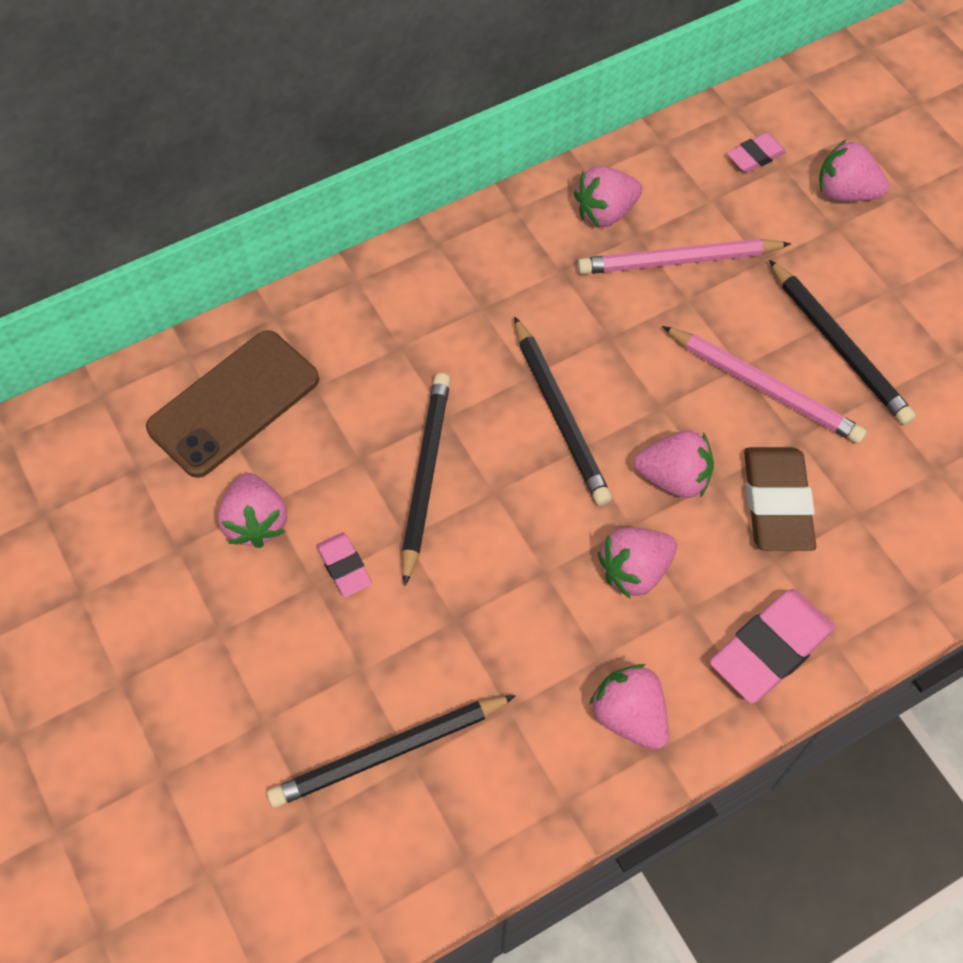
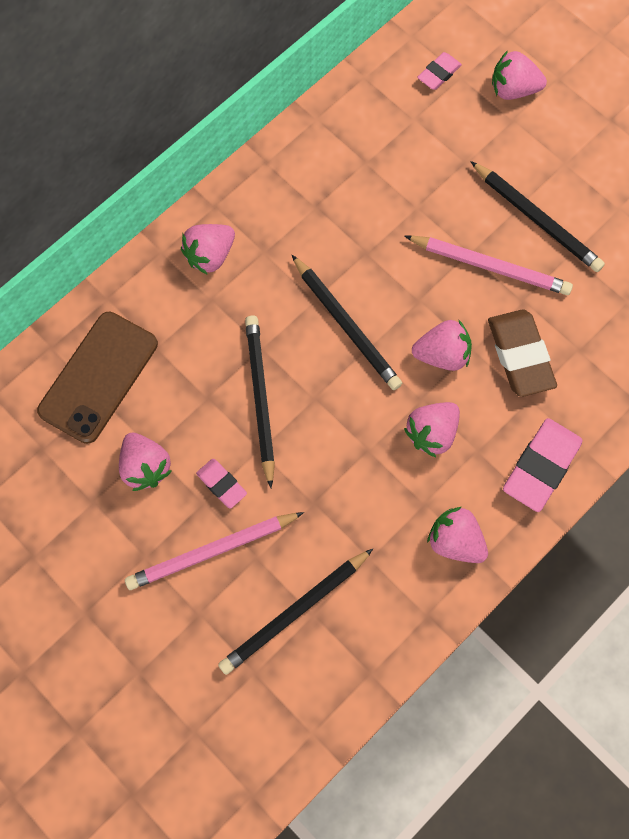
camera: 15 degrees left, 10 degrees up
pink strawberry [574,166,642,227] -> pink strawberry moved to [181,224,235,275]
pink pencil [577,239,791,274] -> pink pencil moved to [125,512,304,590]

